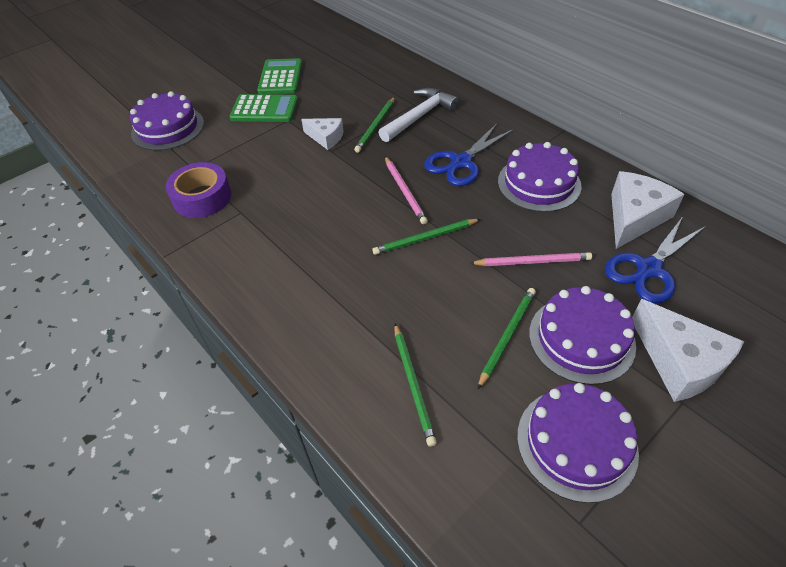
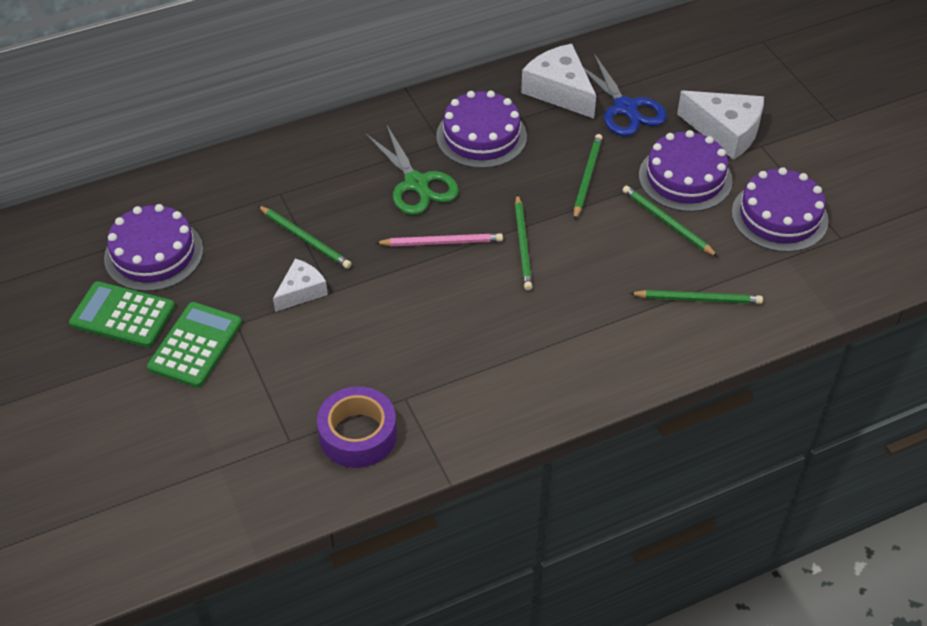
camera: 75 degrees left, 0 degrees up
purple cake [130,91,204,151] -> purple cake moved to [104,204,203,291]
white hammer [378,88,459,142] -> none
blue scissors [424,124,514,186] -> green scissors [365,124,459,215]
pink pencil [470,252,592,266] -> green pencil [574,134,603,220]
white cheese [632,299,744,402] -> white cheese turned 45 degrees clockwise [677,91,764,160]

